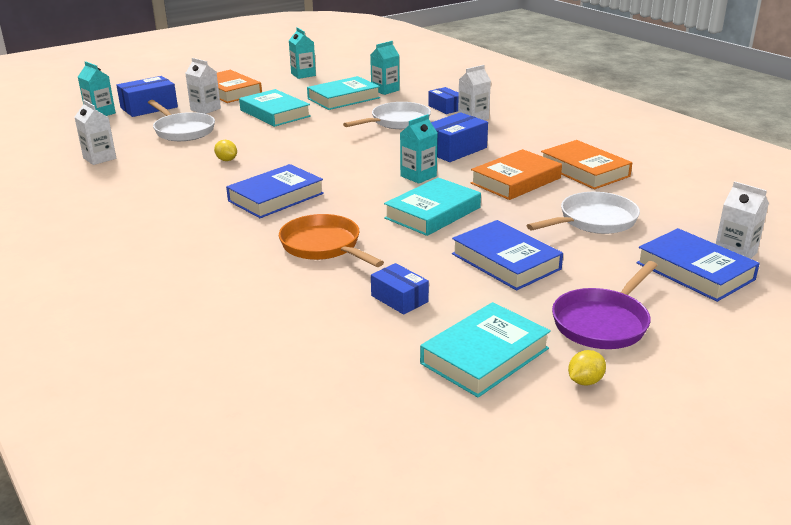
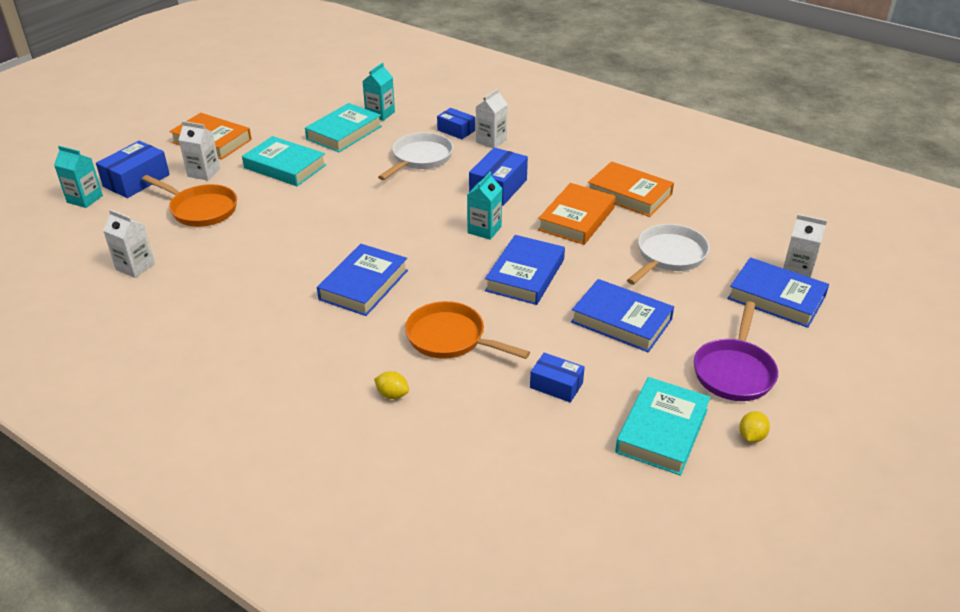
camera: 20 degrees left, 10 degrees up
white pan [148,100,215,141] -> orange pan [142,175,237,227]
yellow lemon [214,140,237,161] -> yellow lemon moved to [374,371,409,399]
turquoise carton [289,27,316,79] -> none
turquoise book [384,177,481,236] -> blue book [485,235,565,305]

